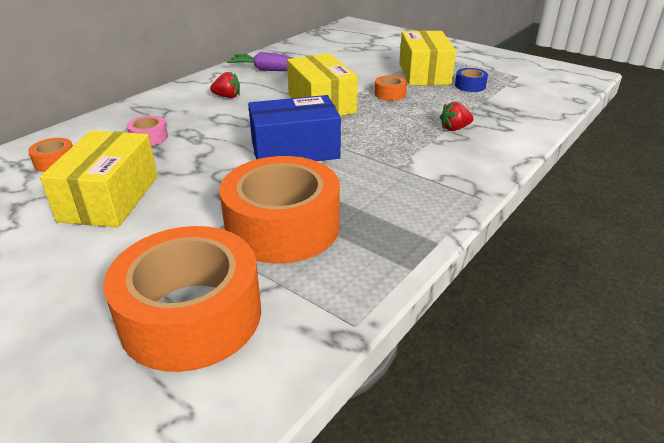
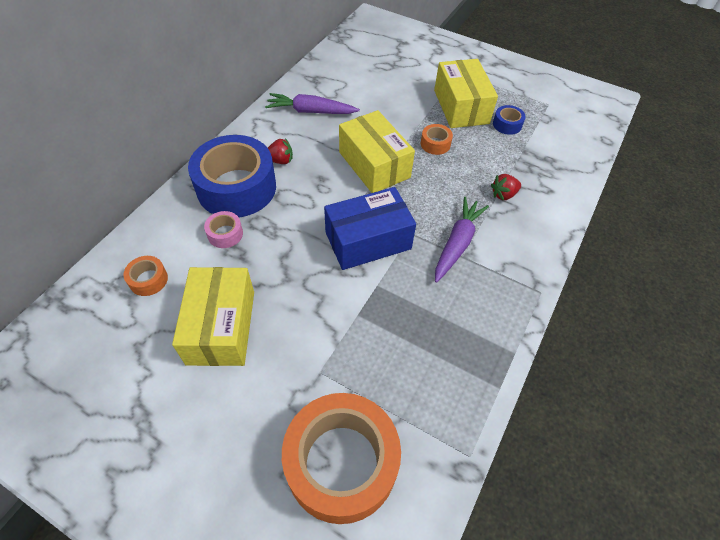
camera: 10 degrees left, 20 degrees up
orange tape [220,156,340,264] -> none
none -> blue tape [188,135,276,218]
none -> purple carrot [435,197,489,283]

